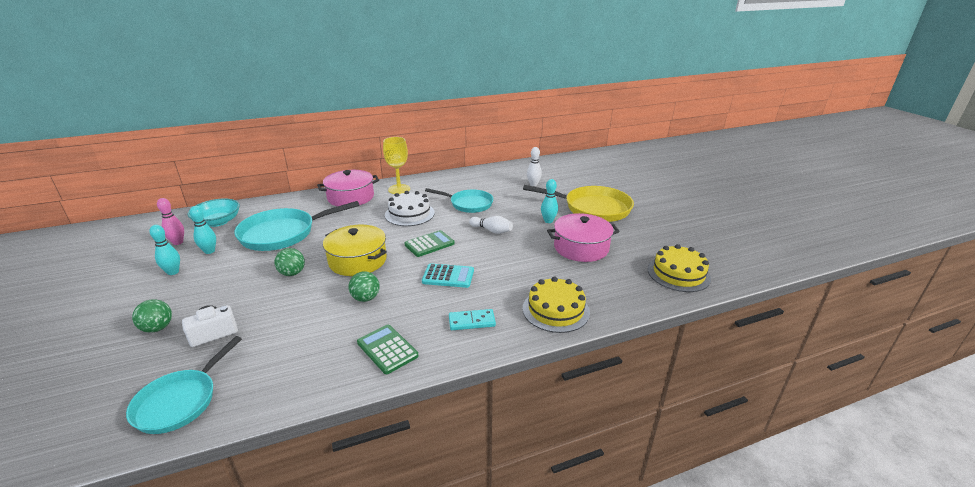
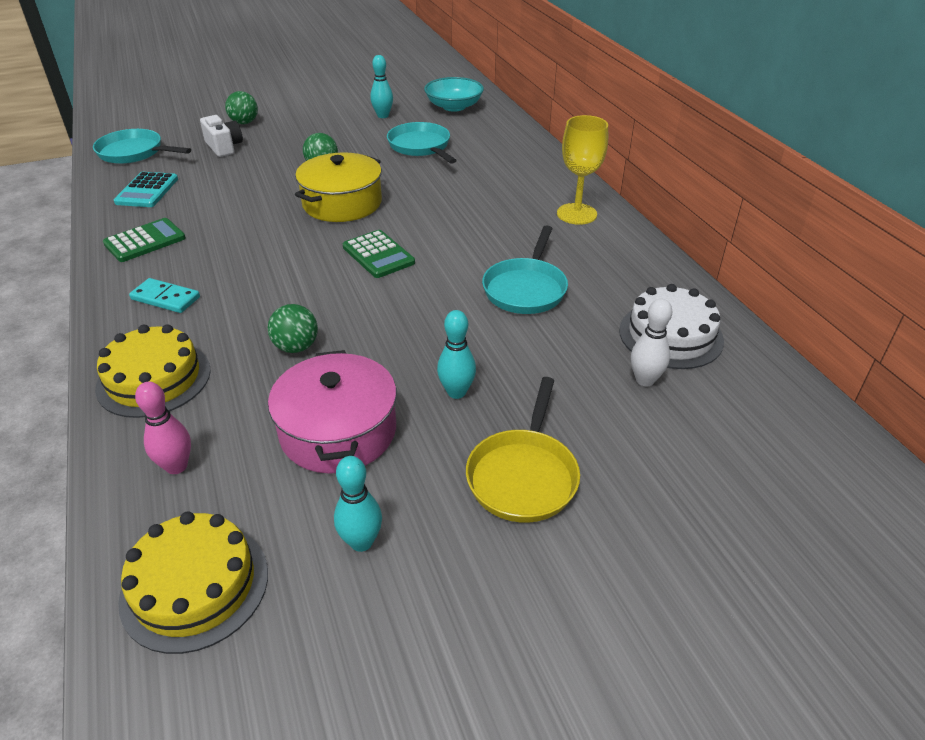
camera: 90 degrees right, 10 degrees up
turquoise bowling pin [149,225,180,275] -> turquoise bowling pin moved to [334,456,382,552]
pink bowling pin [157,198,184,245] -> pink bowling pin moved to [135,382,191,474]
turquoise pan [234,201,359,251] -> turquoise pan [387,122,457,164], size x0.66
pink pot [317,170,379,206] -> none
green ball [348,271,380,302] -> green ball moved to [268,304,318,353]
white cake [385,191,435,226] -> white cake moved to [619,284,724,369]
turquoise calculator [422,263,474,288] -> turquoise calculator moved to [114,172,178,207]
turquoise domino [449,309,496,330] -> turquoise domino turned 60 degrees counterclockwise [129,278,200,313]
white bowling pin [469,216,513,234] -> none
yellow pan [523,185,634,222] -> yellow pan [466,377,580,523], size x0.66

